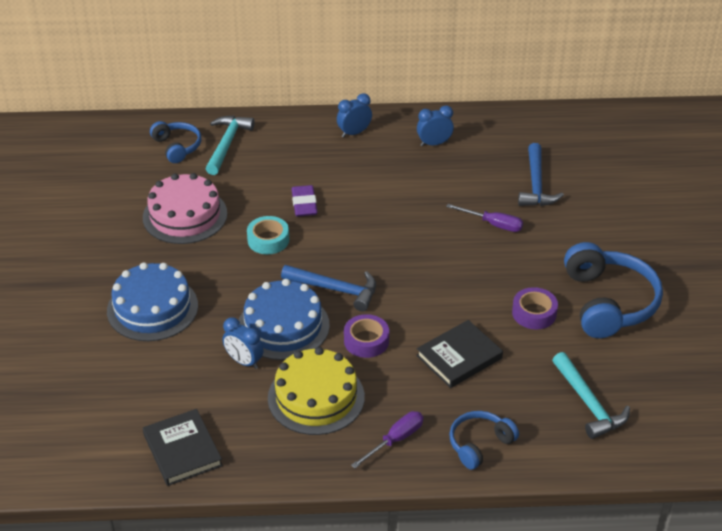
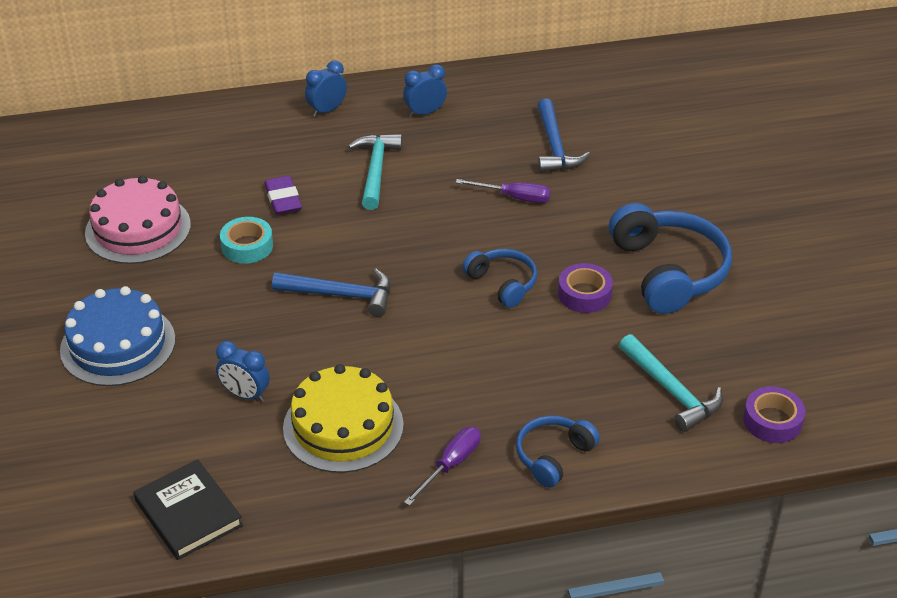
camera: 10 degrees left, 0 degrees up
blue headphones [150,121,201,163] -> blue headphones moved to [462,249,537,308]
turquoise hammer [206,116,255,175] -> turquoise hammer moved to [348,134,402,210]
blue cake [239,279,330,360] -> none
purple tape [344,314,389,358] -> purple tape moved to [743,387,805,443]
black book [416,320,503,388] -> none

